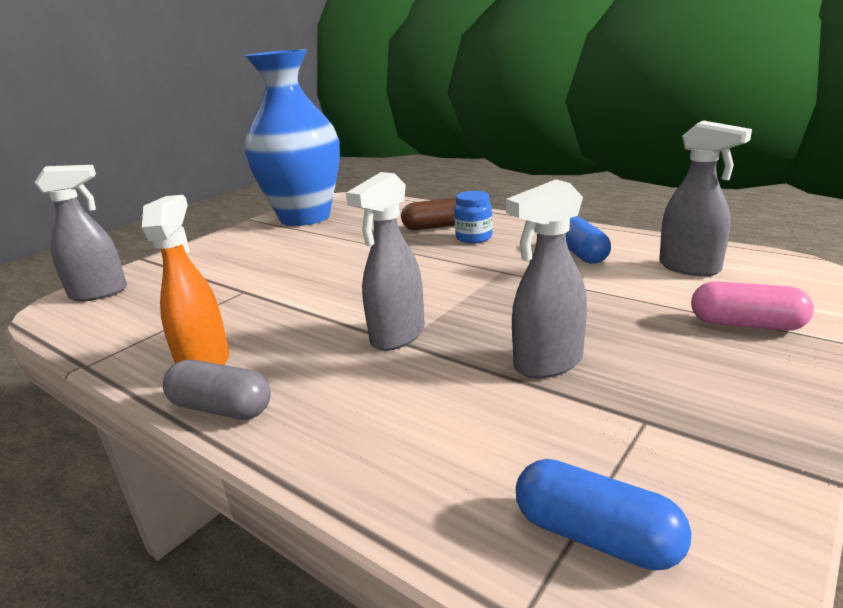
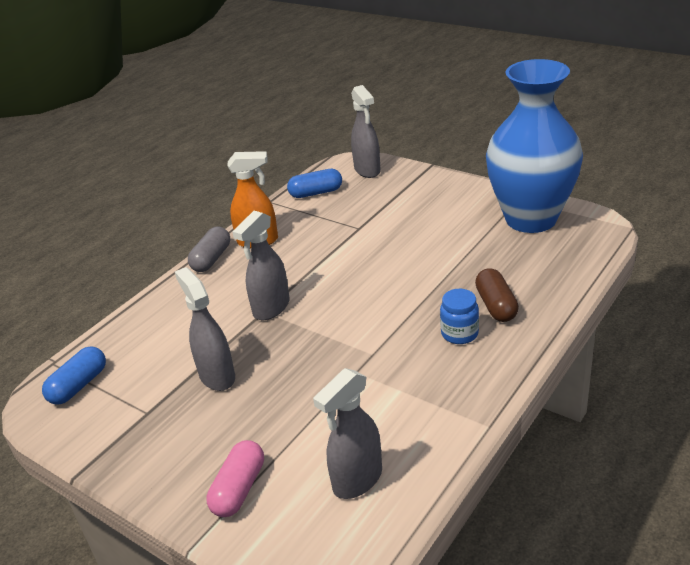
camera: 90 degrees right, 10 degrees up
grey spray bottle [346,172,425,351] -> grey spray bottle turned 90 degrees counterclockwise [232,211,290,320]
blue capsule [566,216,611,264] -> blue capsule moved to [287,169,342,198]

